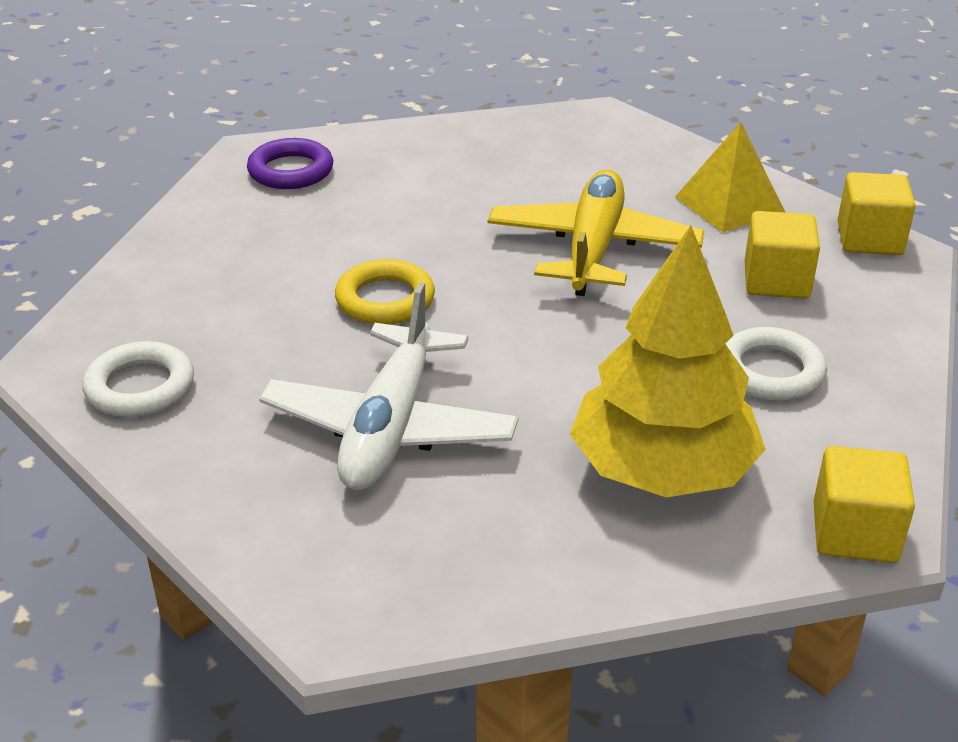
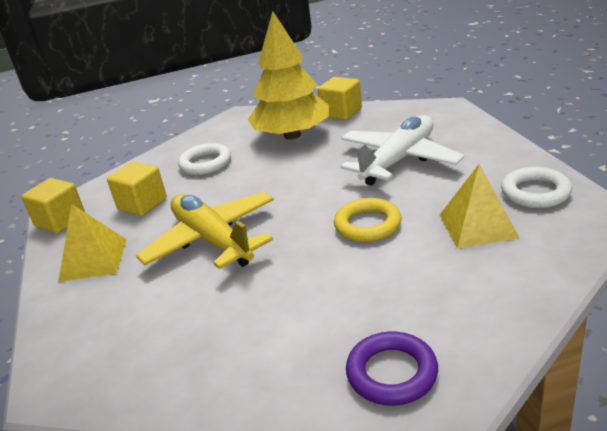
camera: 150 degrees left, 5 degrees down
yellow plane [488,169,704,296] -> yellow plane turned 105 degrees clockwise [136,192,274,269]
yellow cube [813,446,915,563] -> yellow cube moved to [318,77,362,120]
none -> yellow pyramid [440,164,520,249]

